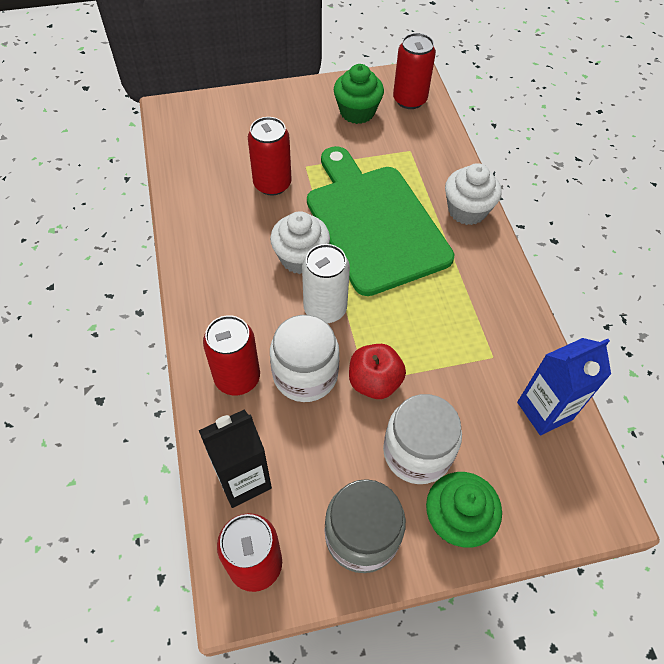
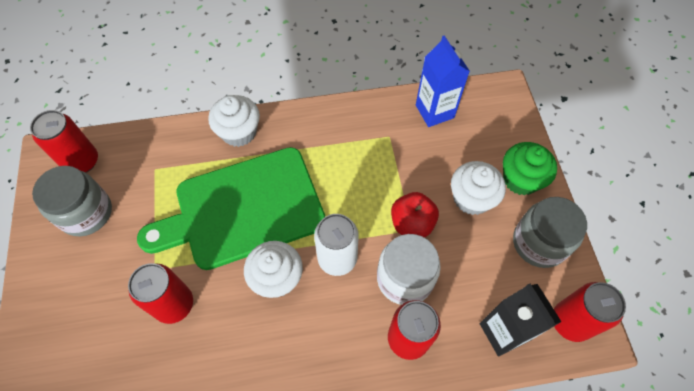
camera: 85 degrees left, 5 degrees up
green cupcake [334,64,384,124] -> grey jar [32,166,112,236]
white jar [383,394,462,484] -> white cupcake [451,161,506,215]

